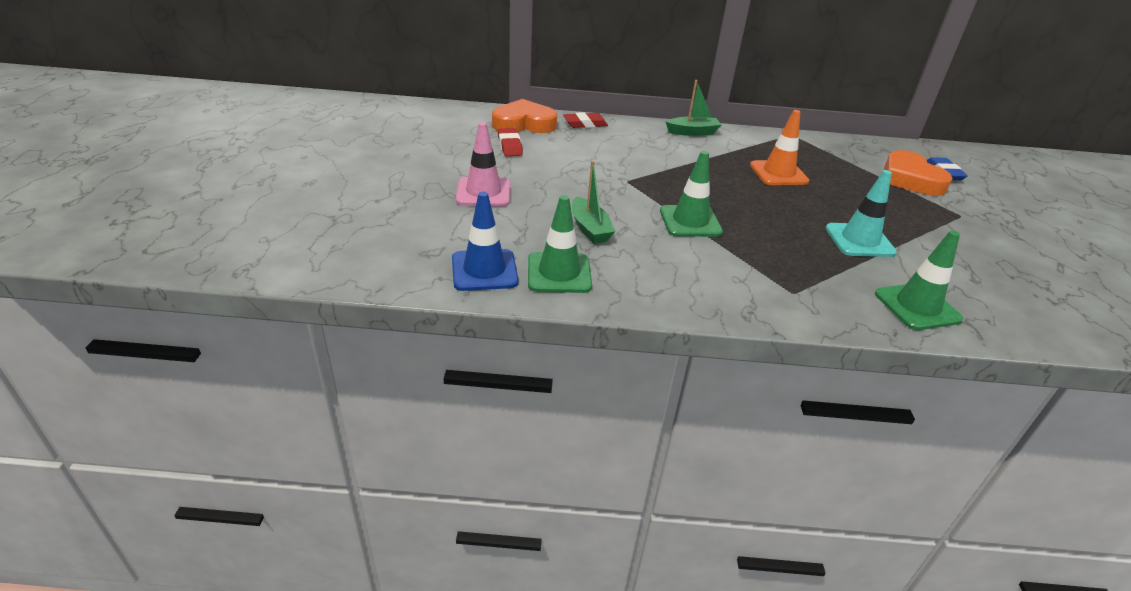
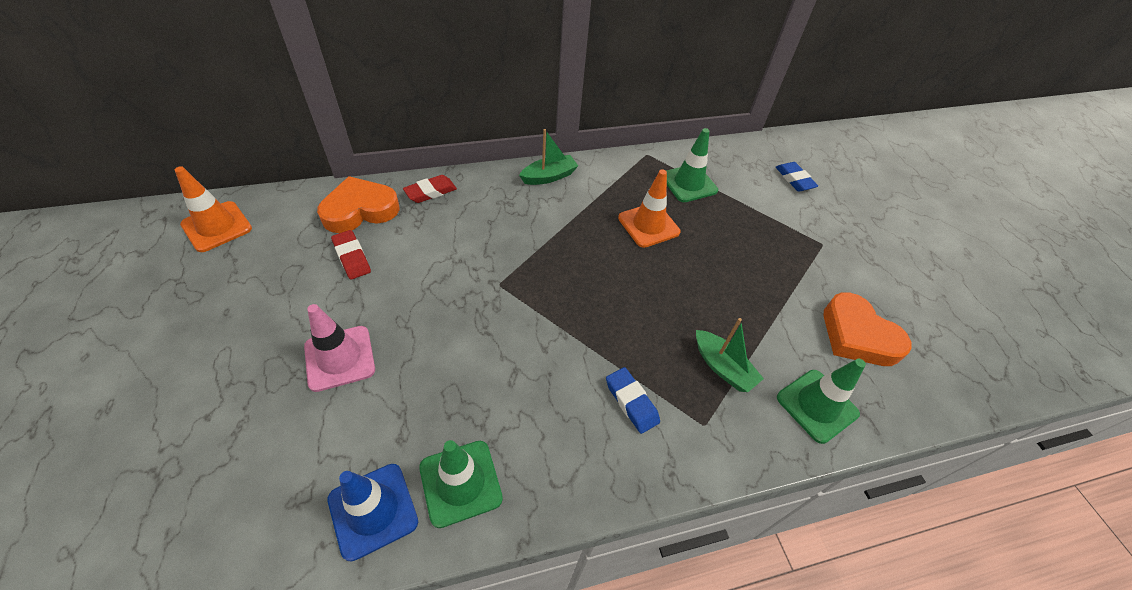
camera: 20 degrees left, 15 degrees up
green boat [572,160,615,244] -> green boat moved to [696,318,764,392]
green traffic cone [660,151,723,237] -> green traffic cone moved to [666,128,718,202]
turquoise traffic cone [826,170,897,257] -> none
orange heart [884,150,953,196] -> orange heart moved to [823,292,912,366]
none -> orange traffic cone [175,166,252,252]
none -> blue eraser [606,367,660,434]

